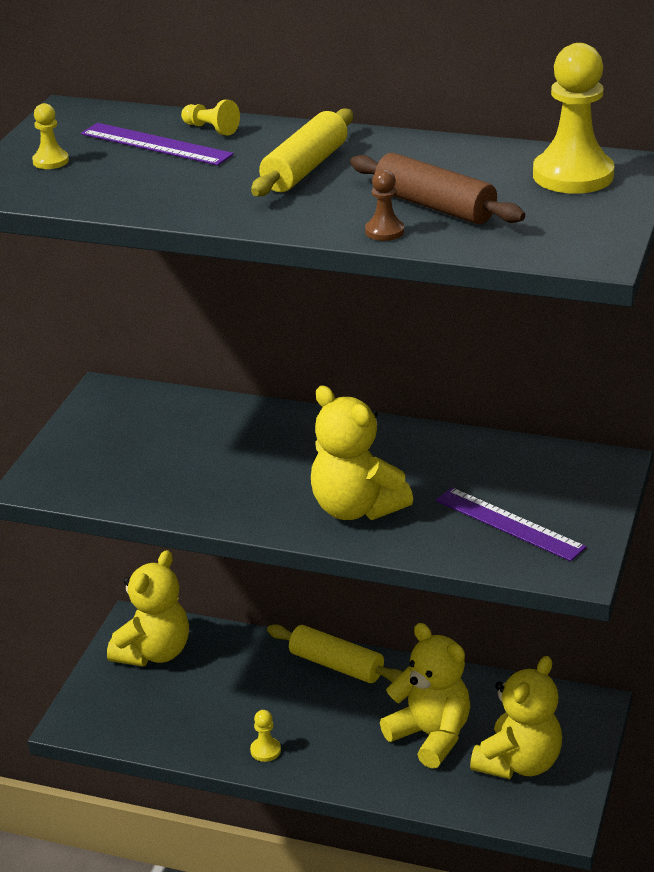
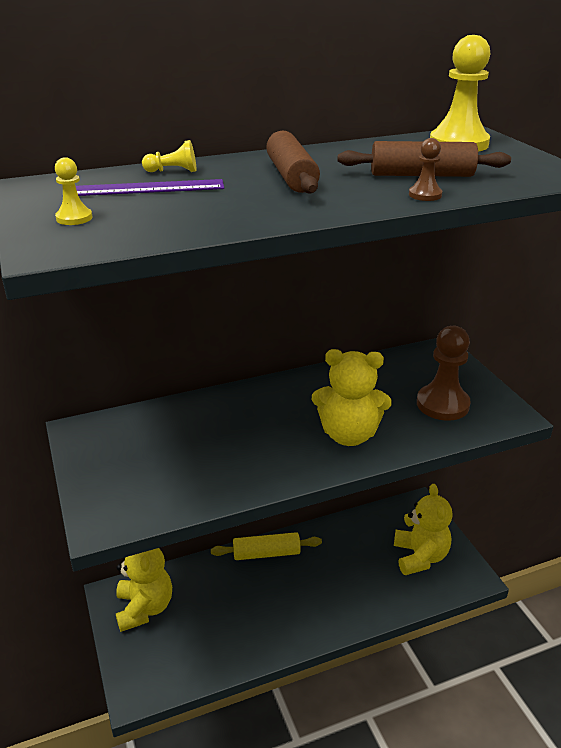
camera: 40 degrees left, 0 degrees up
yellow pawn [250,710,281,762] -> none
yellow rolling pin [251,108,353,196] -> brown rolling pin [266,131,320,194]
yellow teddy bear [380,623,470,769] -> none
purple ruler [436,487,586,561] -> brown pawn [417,326,471,421]

